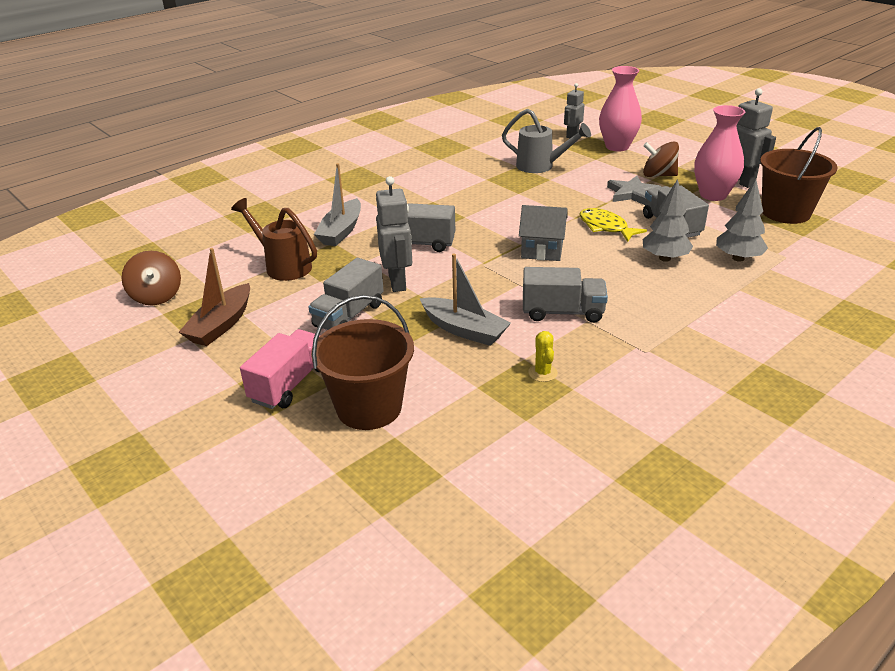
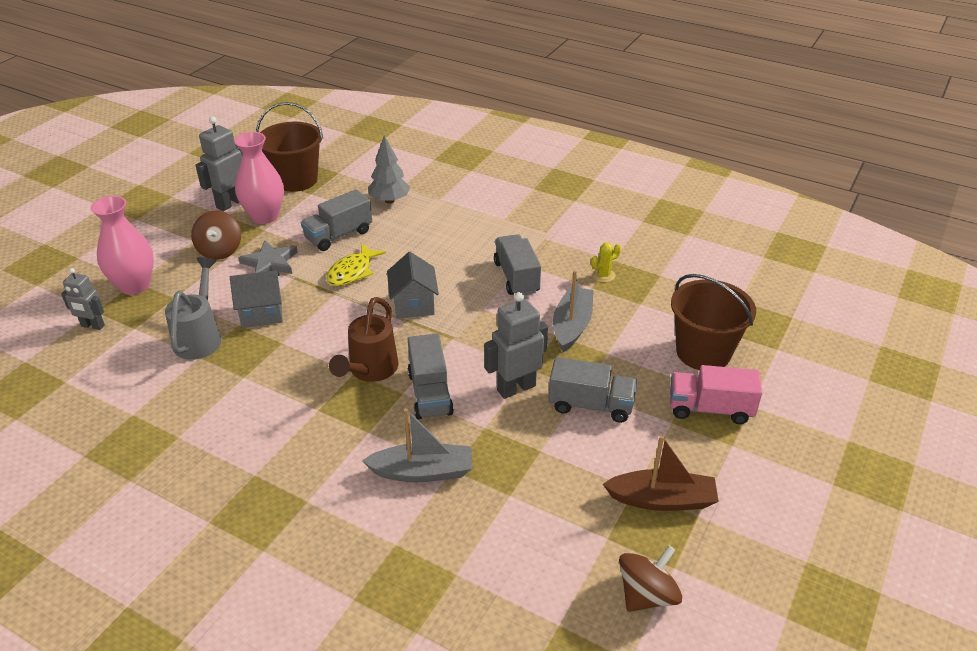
camera: 110 degrees left, 5 degrees up
brown watering can [231,198,317,281] -> brown watering can moved to [329,297,399,382]
grey tree [643,179,693,262] -> none
none -> grey house [230,270,283,328]

